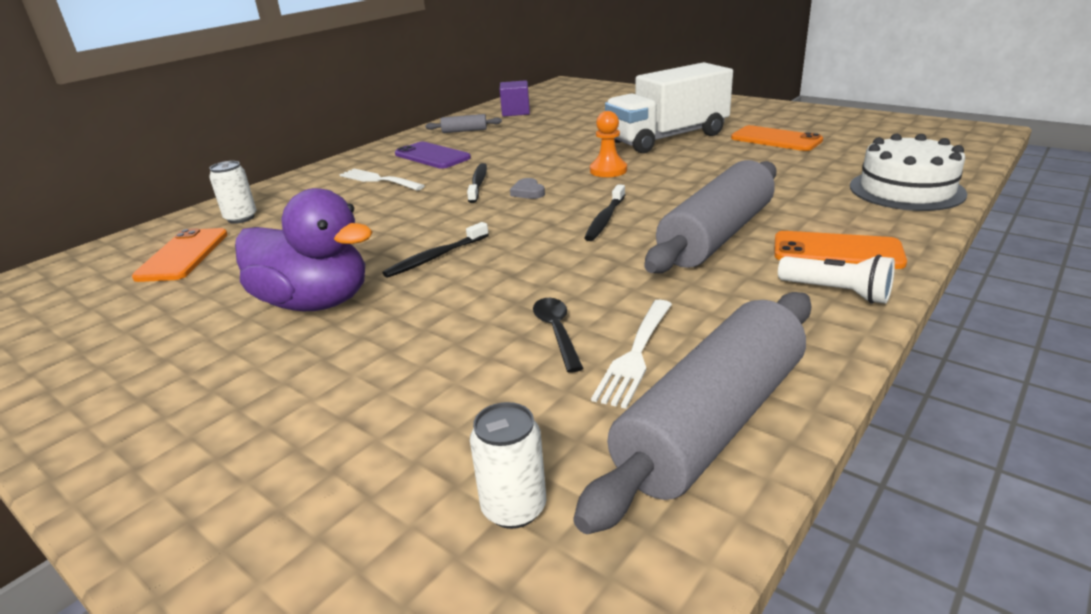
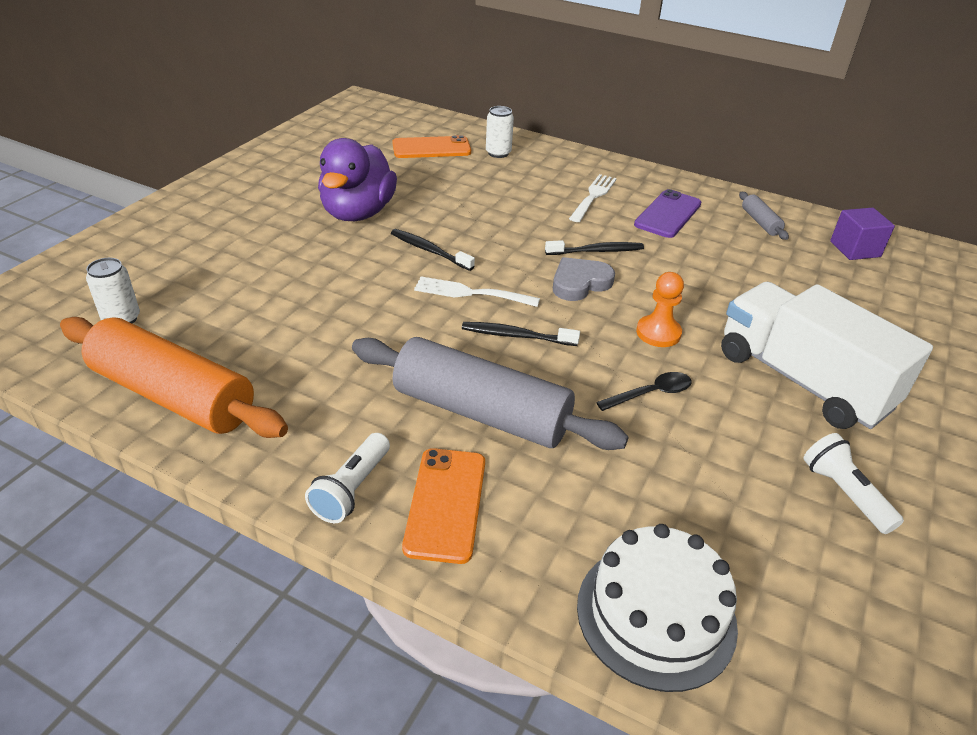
camera: 75 degrees right, 10 degrees up
grey heart [510,178,545,199] -> grey heart [553,257,615,301], size x1.63
black spoon [533,298,584,373] -> black spoon moved to [596,372,692,411]
grey rolling pin [573,292,811,534] -> orange rolling pin [60,317,288,438]
white fork [591,300,672,409] -> white fork moved to [414,276,540,307]
orange phone [731,125,823,151] -> white flashlight [803,433,904,534]

